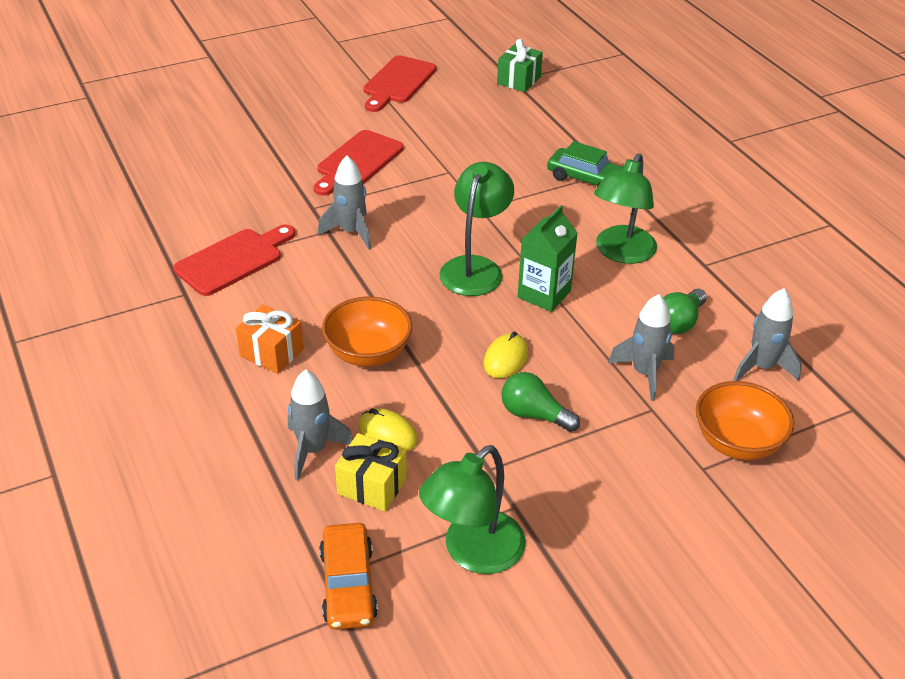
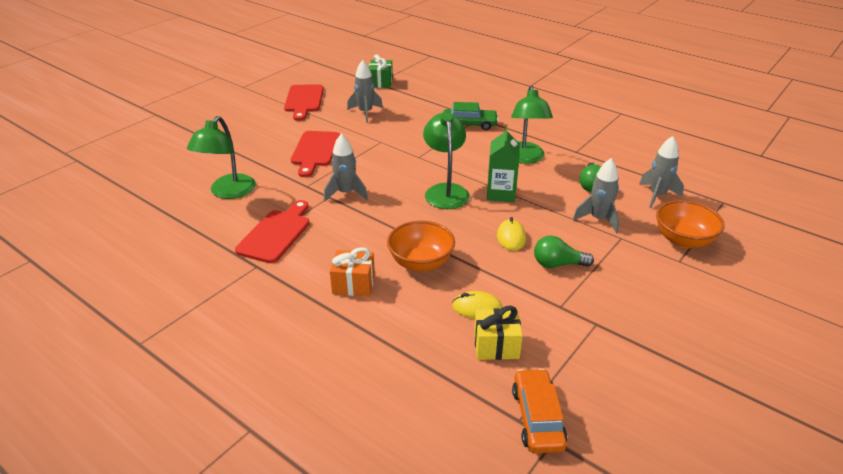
camera: 25 degrees left, 5 degrees down
grey rocket [288,369,353,480] -> grey rocket moved to [347,60,383,123]
orange car [319,523,378,630] -> orange car turned 150 degrees counterclockwise [512,368,567,453]
green lamp [419,445,526,574] -> green lamp moved to [187,116,256,199]

